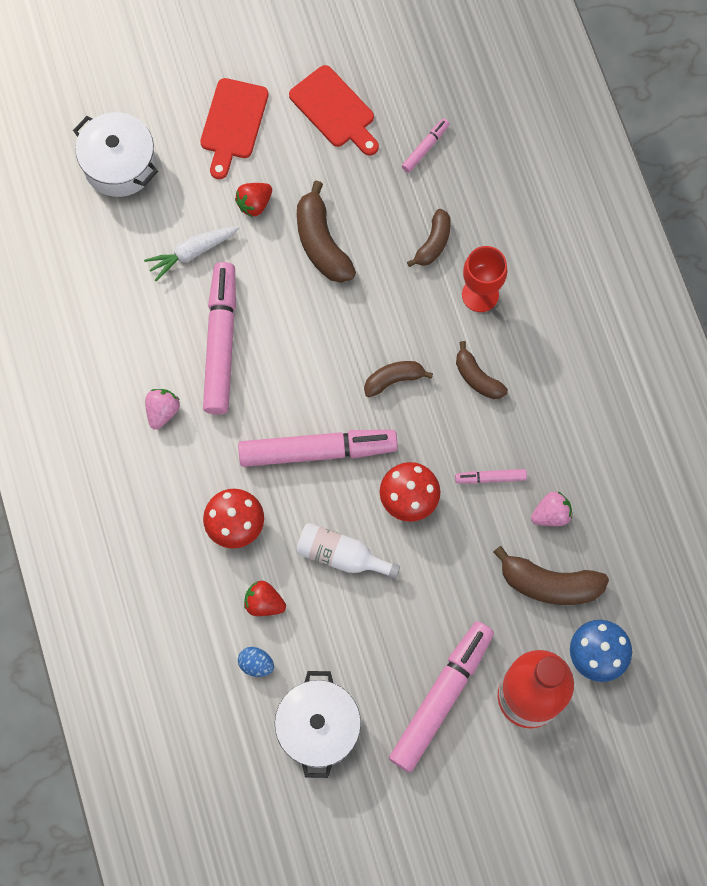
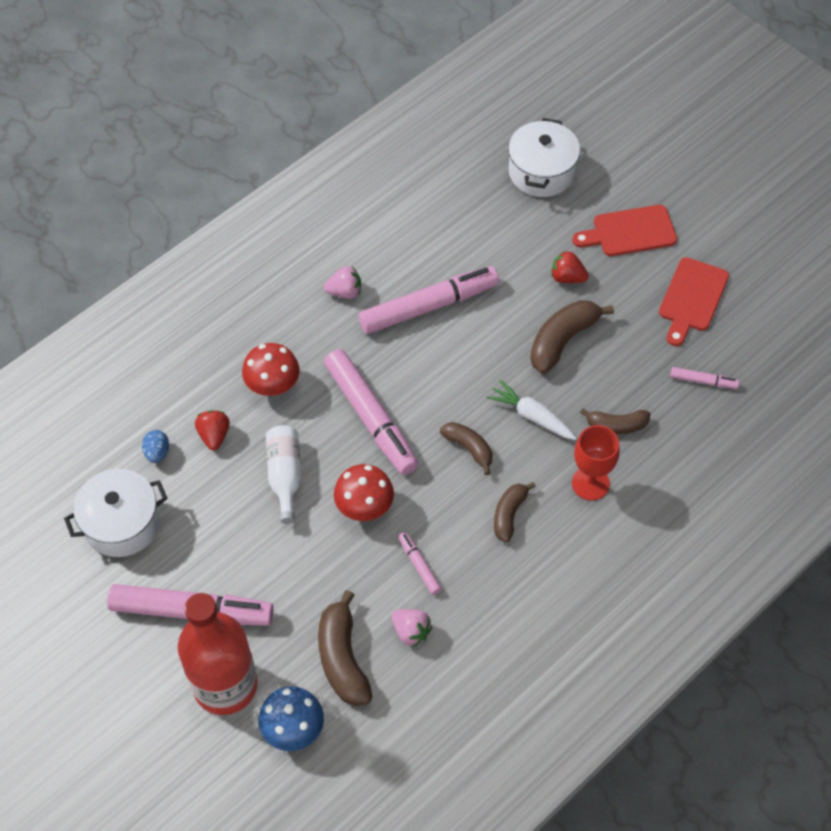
camera: 65 degrees right, 15 degrees down
white carrot [144,226,239,281] -> white carrot moved to [486,379,577,440]

